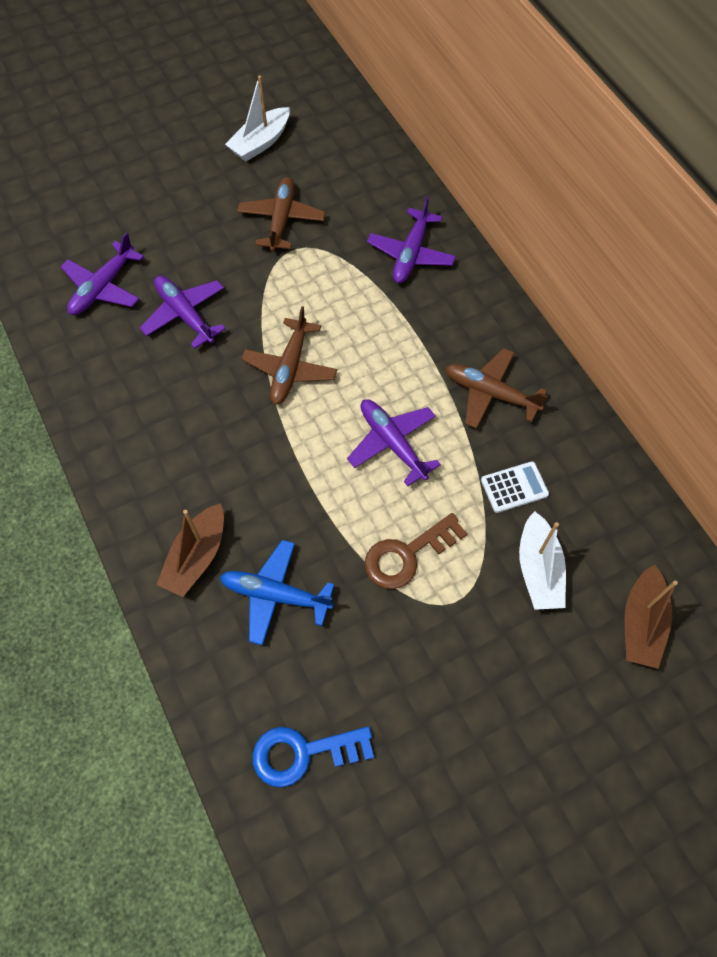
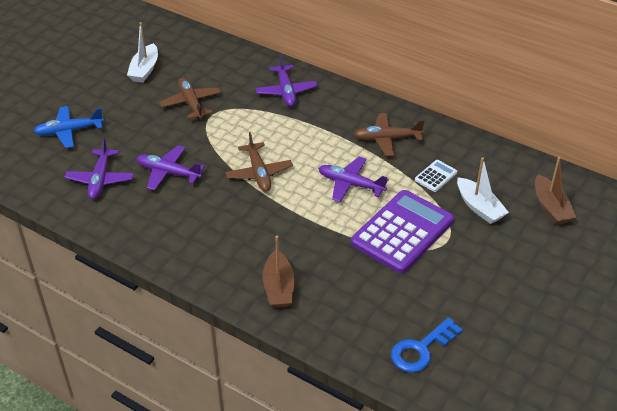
camera: 30 degrees left, 20 degrees down
blue plane [220,540,334,645] -> blue plane moved to [34,106,104,148]
brown key [365,513,467,589] -> purple calculator [351,190,454,273]

